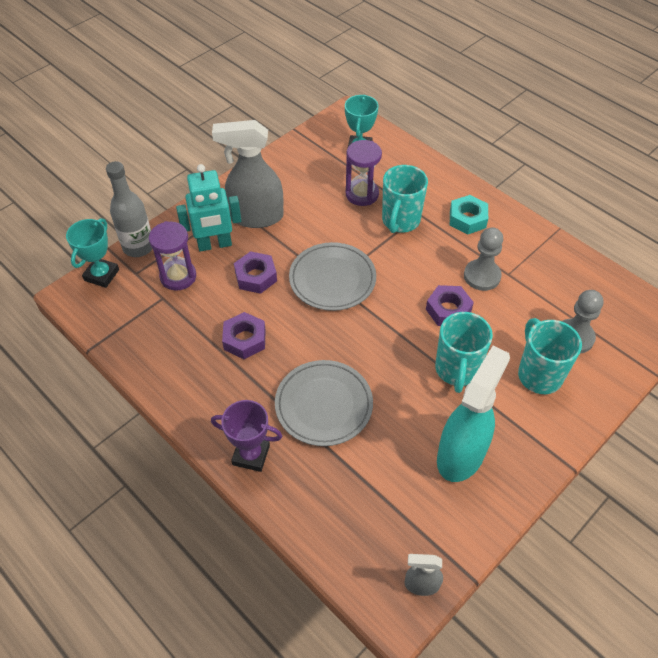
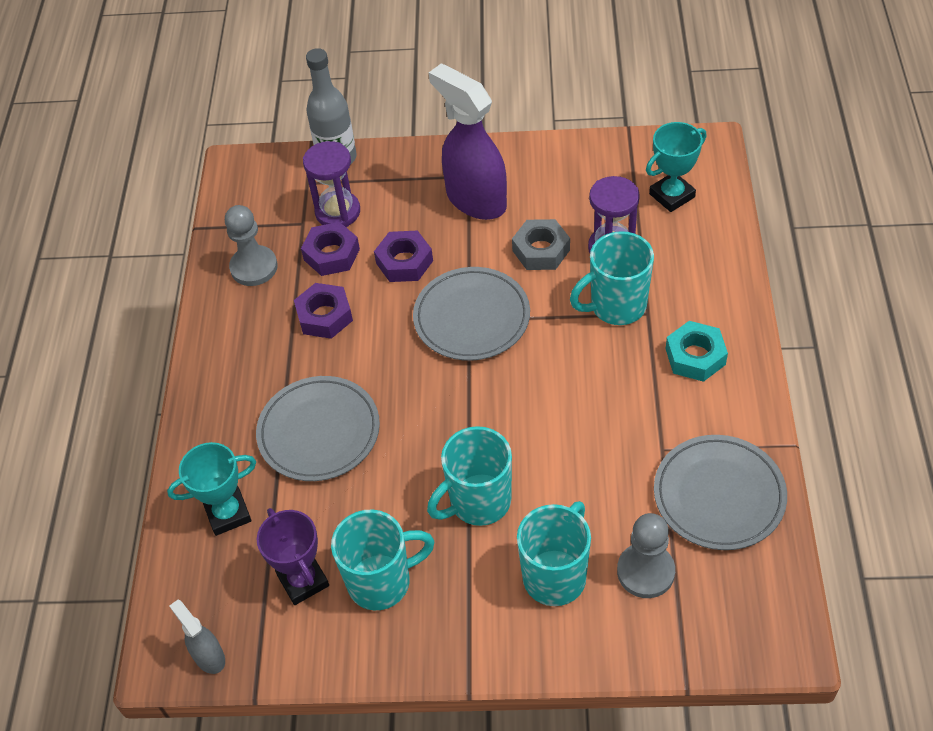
camera: 50 degrees right, 0 degrees up
turquoise trophy [66,218,119,288] -> turquoise trophy moved to [167,442,256,536]
turquoise robot [176,164,241,252] -> none
purple trophy [211,400,282,472] -> purple trophy moved to [257,508,329,605]
grey spray bottle [212,120,283,228] -> purple spray bottle [429,63,507,220]
purple nut [426,285,474,326] -> purple nut moved to [301,222,360,276]
turquoise spray bottle [437,346,510,482] -> turquoise mug [331,509,434,610]
grey pawn [464,227,503,291] -> grey pawn moved to [225,205,278,286]
none -> grey nut [512,219,570,270]
none -> grey plate [654,435,787,550]

